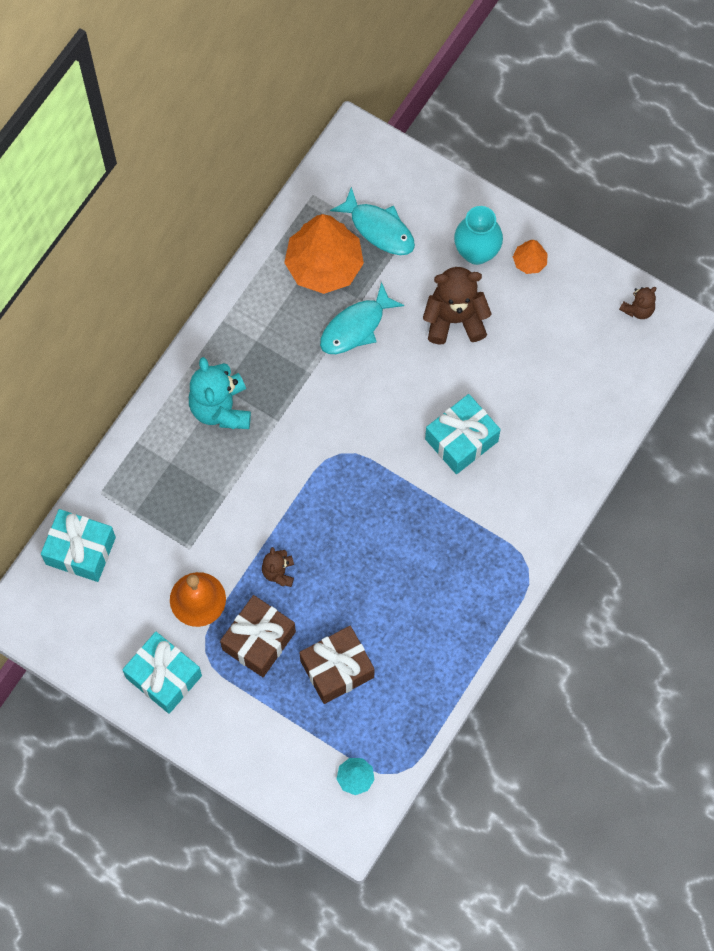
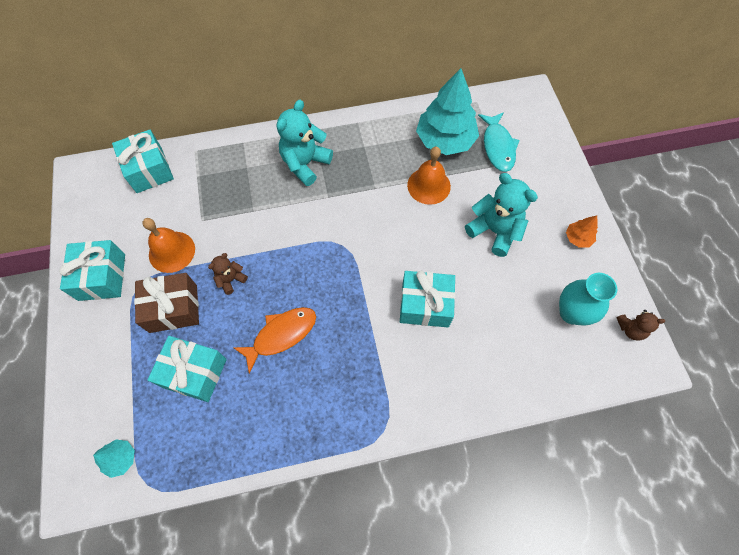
camera: 45 degrees right, 5 degrees down
orange tree [284,214,364,294] -> turquoise tree [416,68,479,155]
brown gift [299,626,375,704] -> turquoise gift [148,336,227,402]
turquoise fish [320,282,404,354] -> orange bell [407,147,451,205]
brown teddy bear [423,267,492,344] -> turquoise teddy bear [465,173,538,257]
turquoise vase [454,206,503,265] -> turquoise vase moved to [559,273,617,325]
none -> orange fish [233,307,316,374]

